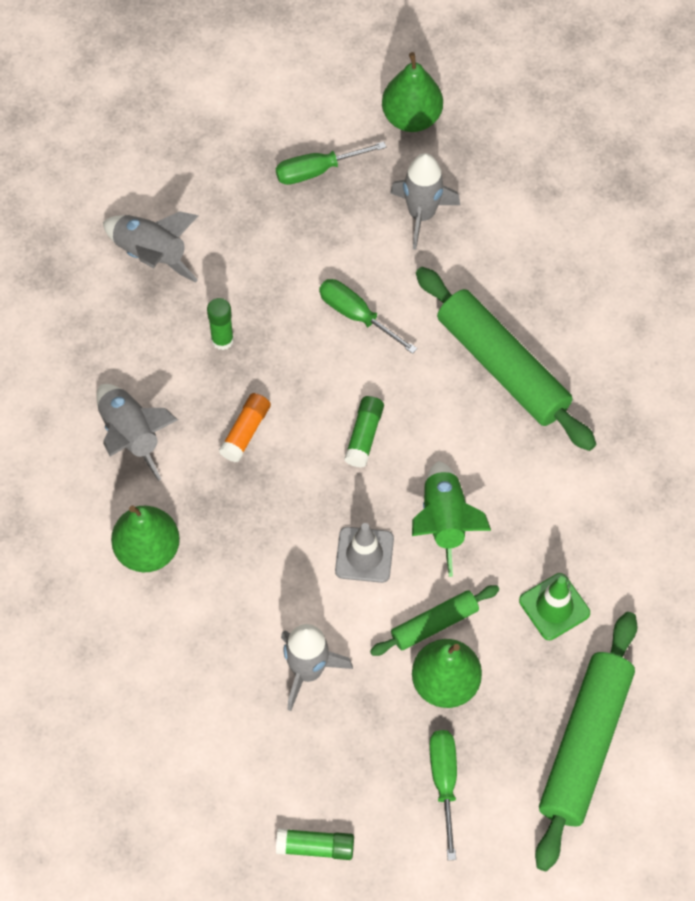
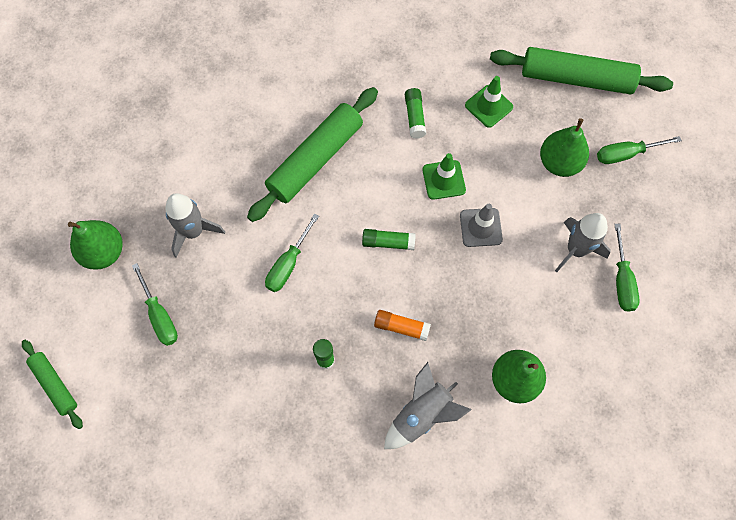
camera: 100 degrees left, 5 degrees up
grey rocket [103,211,198,282] -> none
green glue stick [276,828,354,860] -> green glue stick moved to [405,88,426,139]
green rolling pin [370,585,499,656] -> green rolling pin moved to [22,340,83,429]
green rocket [412,461,491,577] -> green traffic cone [422,153,466,200]
none -> green screwdriver [614,224,639,312]

